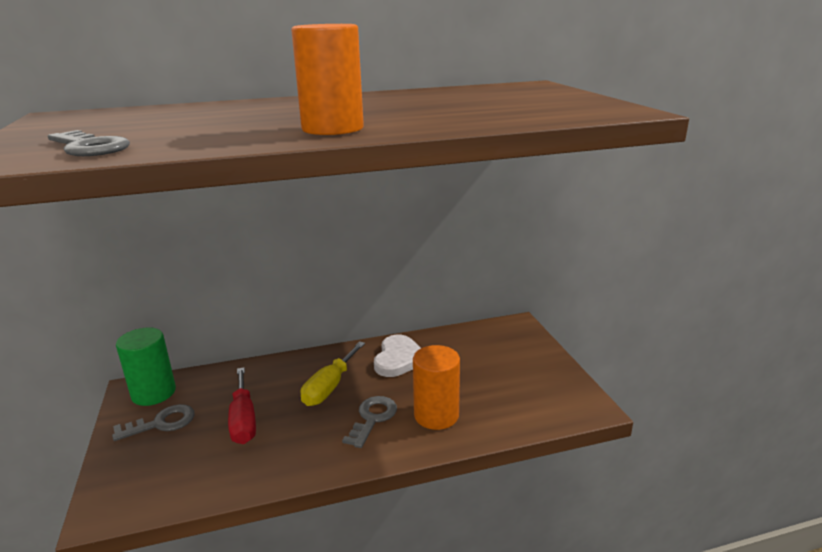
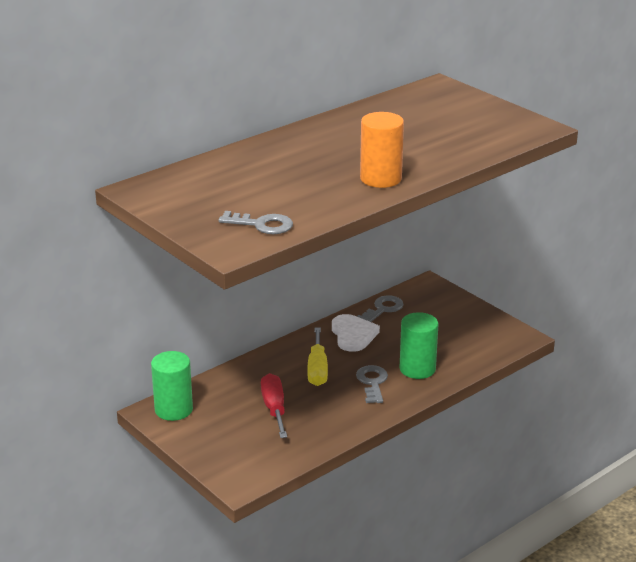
camera: 25 degrees left, 5 degrees up
grey key [112,404,195,441] -> grey key moved to [357,295,404,322]
red screwdriver [228,367,256,444] -> red screwdriver turned 150 degrees counterclockwise [261,373,287,438]
orange cylinder [413,345,460,430] -> green cylinder [400,312,438,379]

